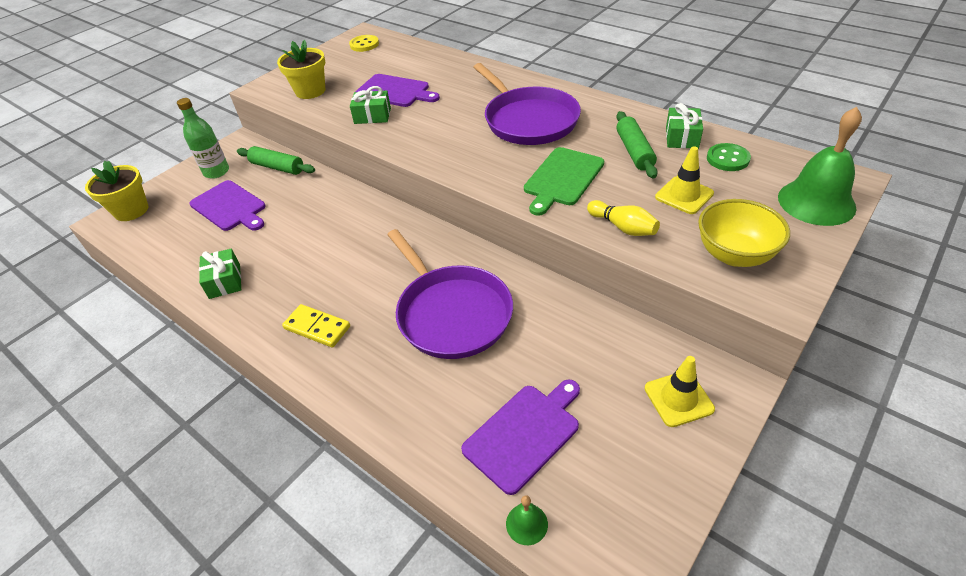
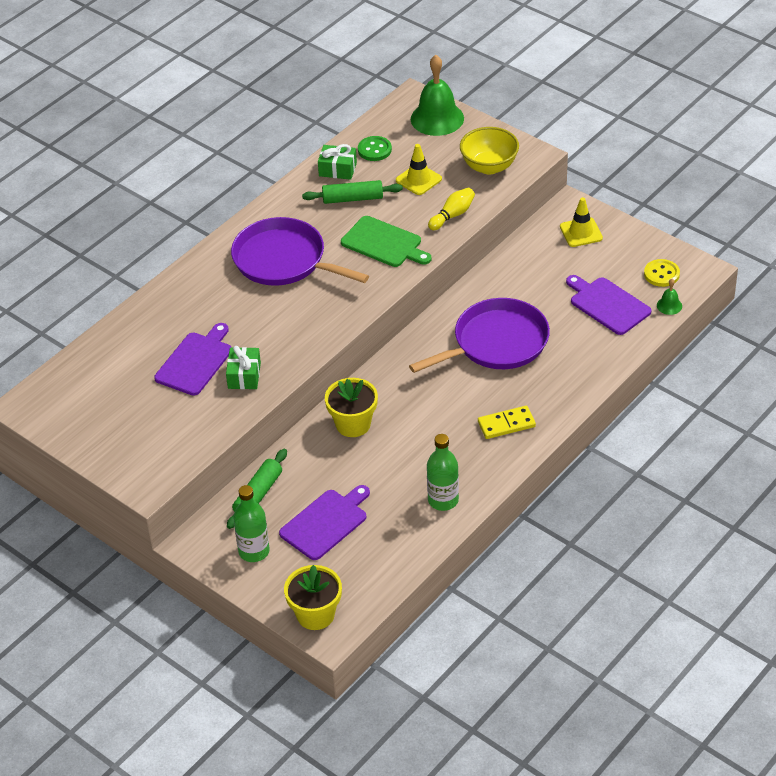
camera: 90 degrees left, 0 degrees up
green gift [199,248,241,299] -> green bottle [427,434,459,511]
yellow flower pot [277,40,325,99] -> yellow flower pot moved to [325,378,378,437]
yellow domino [282,304,350,348] -> yellow domino turned 45 degrees clockwise [478,406,536,439]
yellow button [349,35,379,52] -> yellow button moved to [644,259,680,287]
purple pan [473,63,581,145] -> purple pan turned 120 degrees counterclockwise [231,217,369,286]

